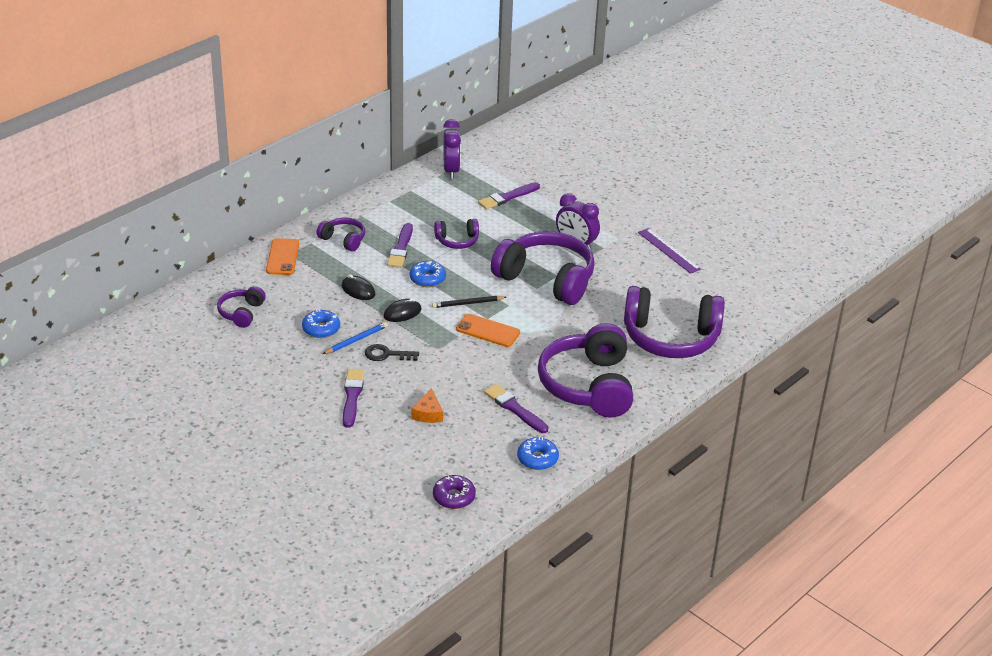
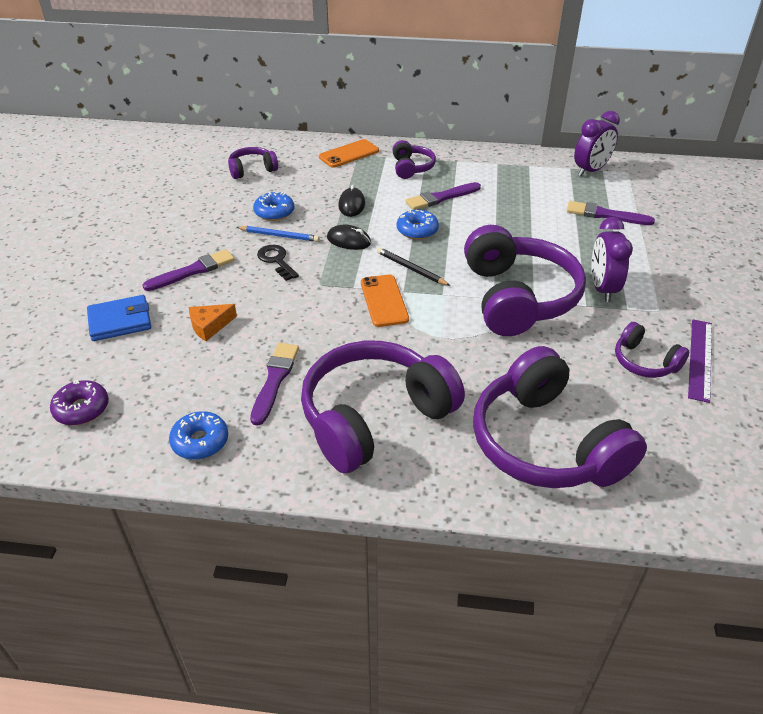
camera: 55 degrees right, 5 degrees up
purple headphones [434,219,479,249] -> purple headphones moved to [615,322,689,378]
none -> blue wallet [87,295,151,341]

